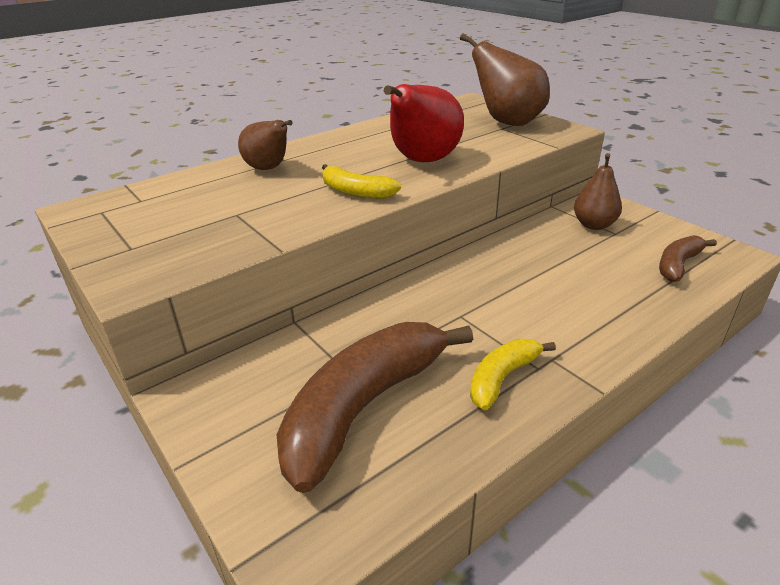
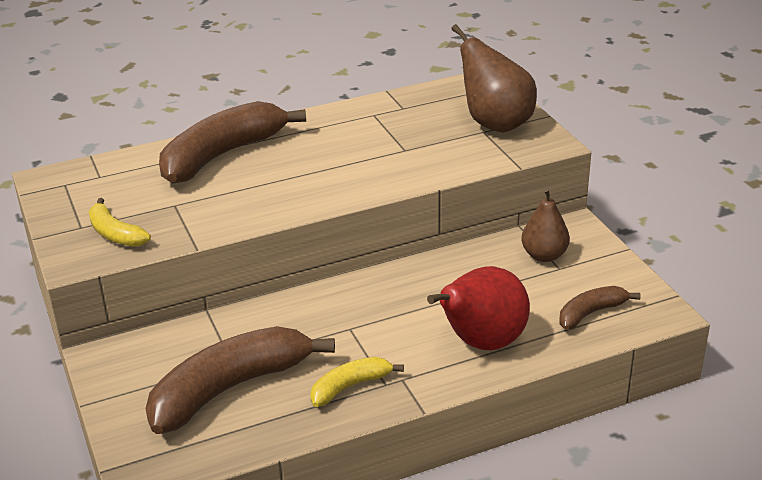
camera: 15 degrees right, 0 degrees up
brown pear [238,120,293,170] -> brown banana [159,101,306,184]
yellow banana [322,164,401,199] -> yellow banana moved to [89,198,151,247]
red pear [384,84,464,162] -> red pear moved to [427,266,530,350]

